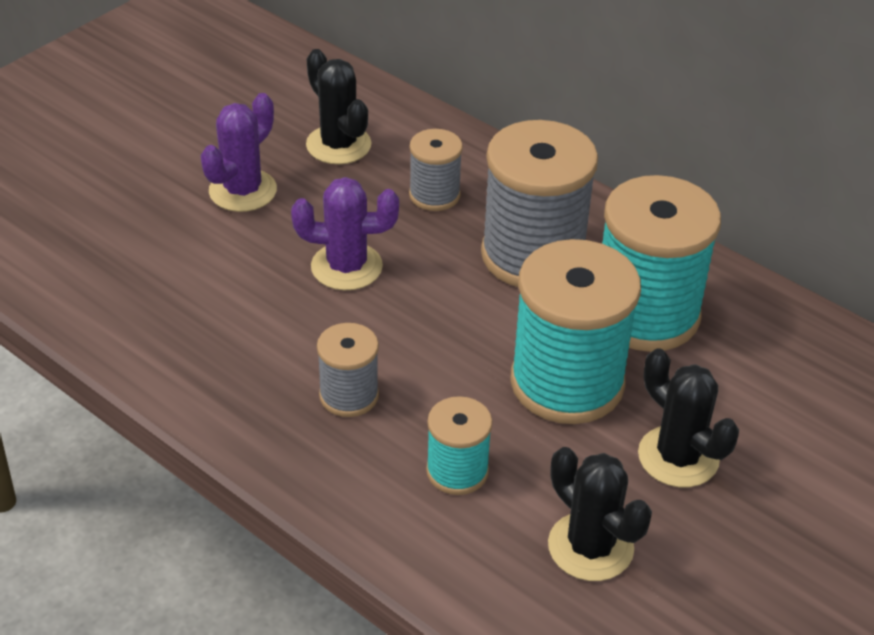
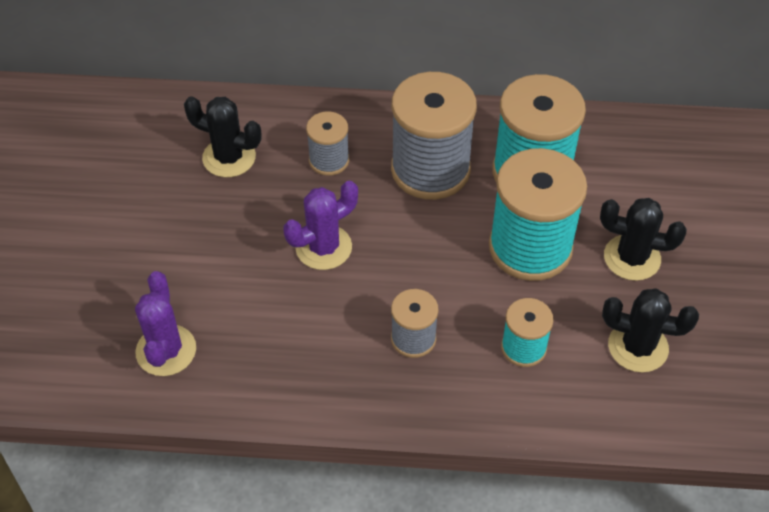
camera: 35 degrees left, 10 degrees up
purple cactus [200,93,277,212] -> purple cactus moved to [135,271,196,376]

